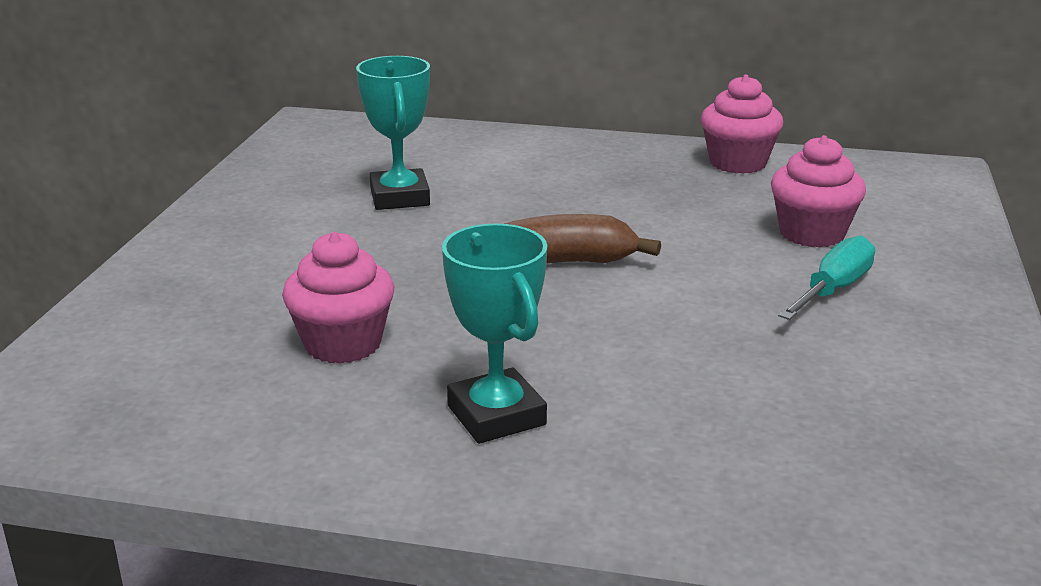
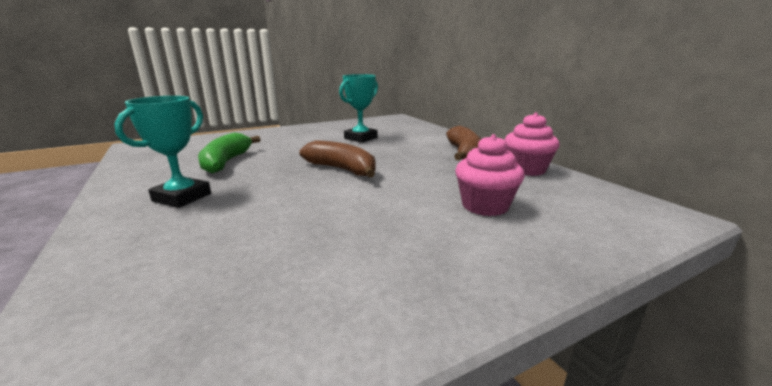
camera: 50 degrees right, 5 degrees down
pink cupcake [282,232,394,364] -> green banana [198,133,261,173]
turquoise screwdriver [778,235,875,320] -> none
none -> brown banana [446,126,481,160]

